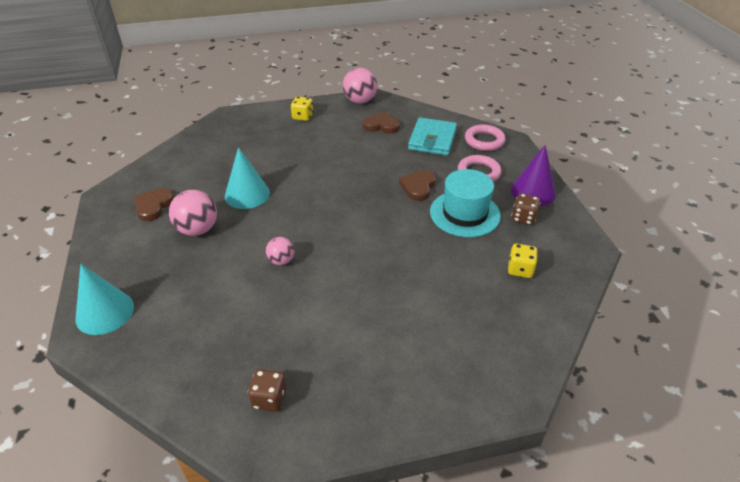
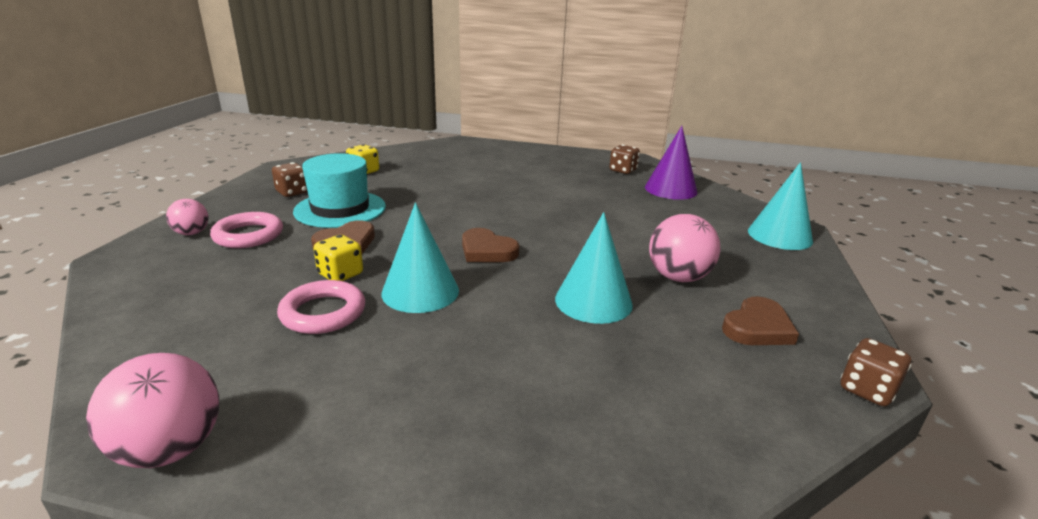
camera: 155 degrees left, 15 degrees down
pink ball [266,237,294,265] -> pink ball moved to [166,199,208,235]
yellow dice [291,96,313,121] -> yellow dice moved to [313,235,363,281]
brown heart [363,111,400,134] -> brown heart moved to [462,228,519,262]
turquoise wallet [408,118,457,156] -> none
pink ring [465,124,506,151] -> pink ring moved to [277,280,365,334]
purple cone [511,145,556,206] -> purple cone moved to [645,126,697,200]
none -> turquoise cone [381,203,459,313]
none -> brown dice [841,338,911,406]

